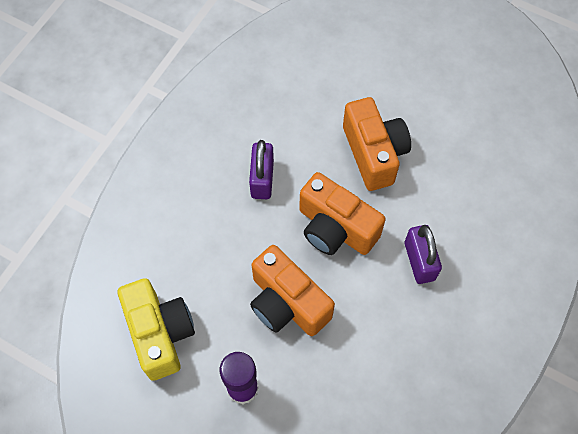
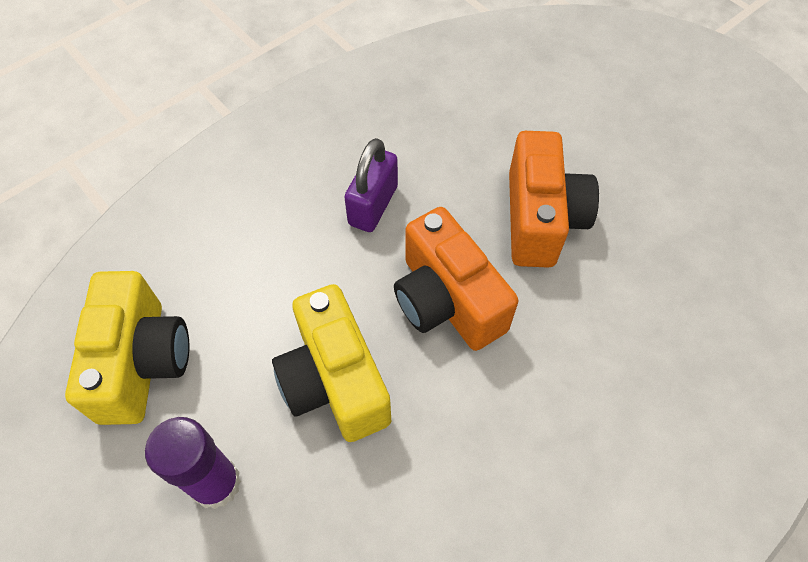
camera: 20 degrees right, 5 degrees down
orange camera [250,245,335,336] -> yellow camera [272,284,391,442]
purple padlock [405,225,442,284] -> none

